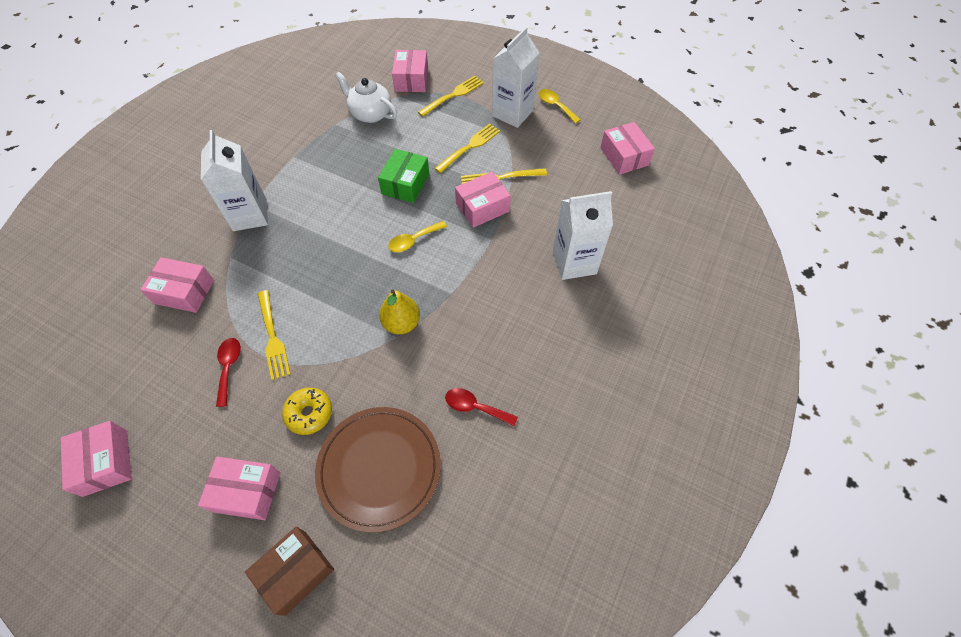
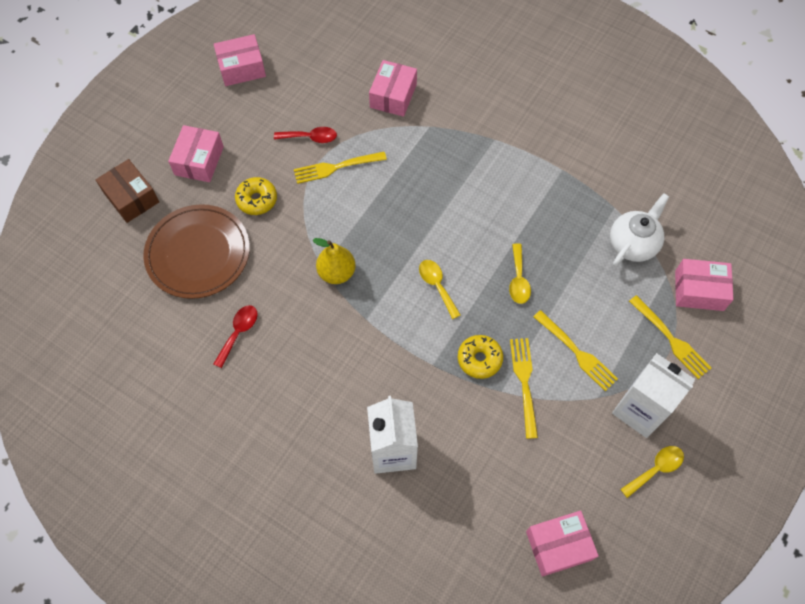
camera: 95 degrees right, 5 degrees up
white carton [201,130,268,231] -> none
green box [378,149,429,203] -> yellow spoon [509,243,531,304]
pink box [455,172,511,228] -> yellow donut [458,335,503,379]

